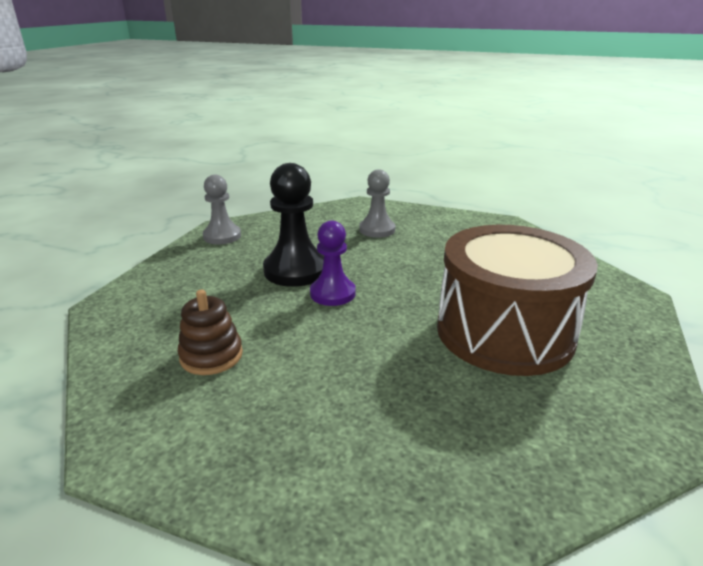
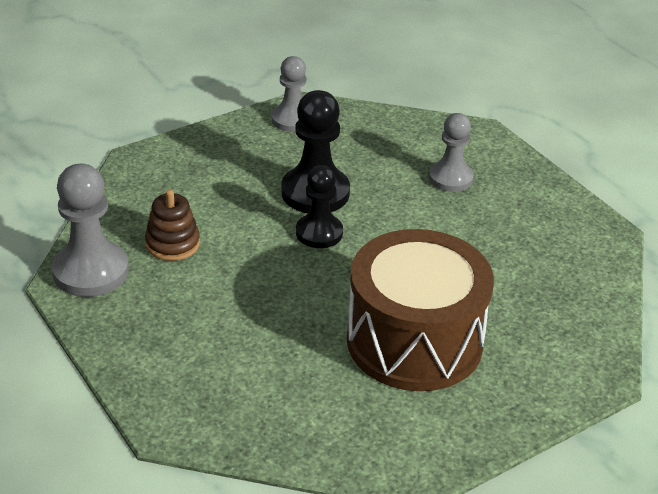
camera: 35 degrees right, 10 degrees up
purple pawn [310,221,356,306] -> black pawn [296,165,343,248]
none -> grey pawn [52,164,129,297]

